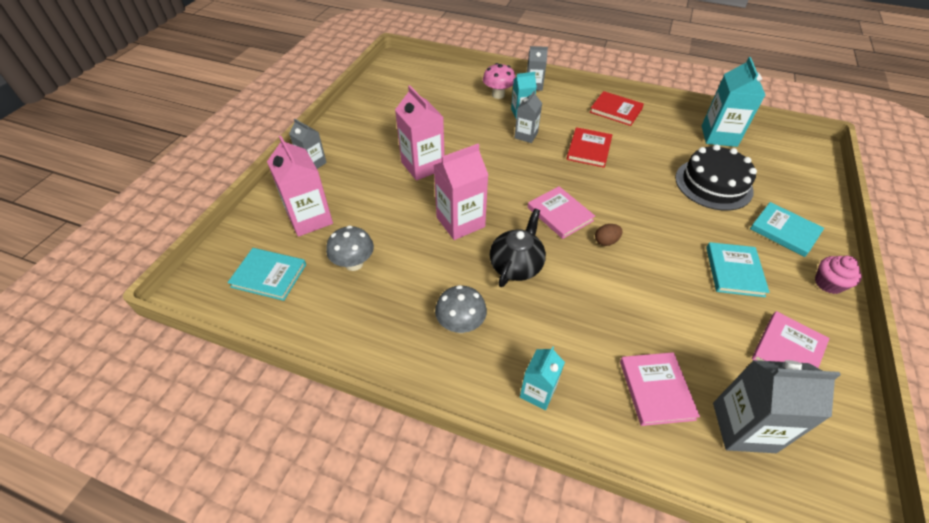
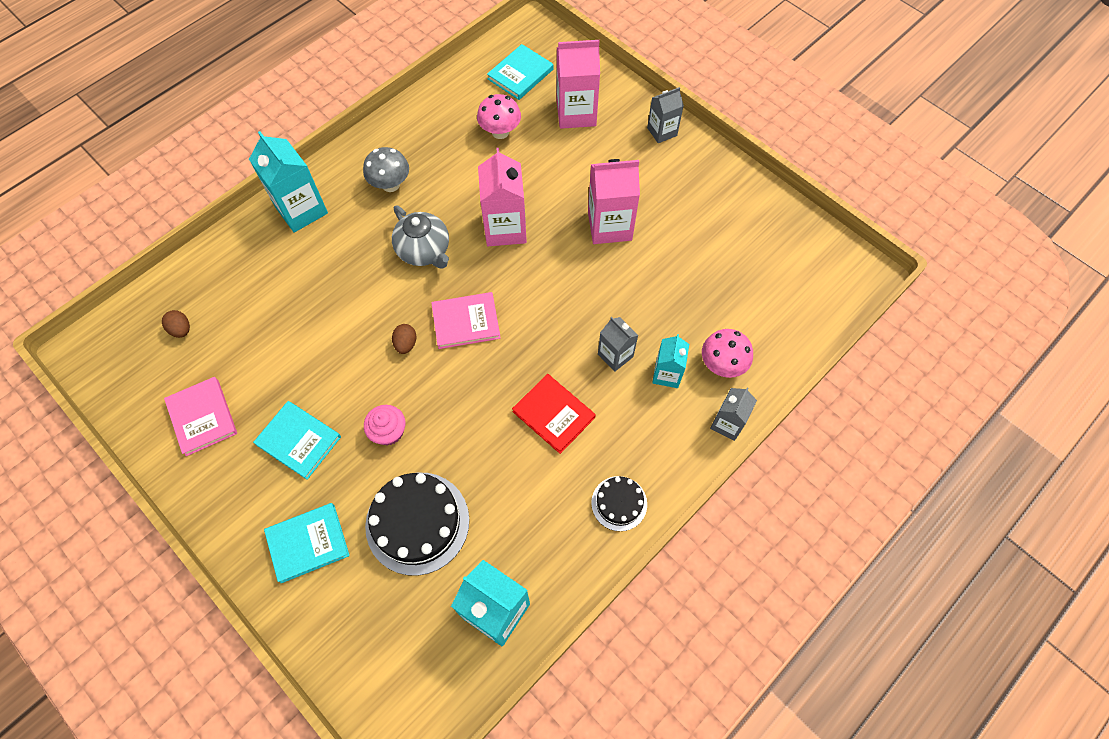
camera: 115 degrees right, 15 degrees up
grey mushroom [326,225,374,271] -> pink mushroom [477,94,521,139]
black teapot [490,209,546,287] -> grey teapot [392,205,449,269]
turquoise carton [520,346,565,410] -> turquoise carton [249,131,328,233], size x1.66
red book [590,91,644,126] -> black cake [591,476,647,531]
pink book [620,352,700,426] -> none
grey carton [713,360,841,453] -> brown egg [162,310,190,338]
pink cupcake [815,256,862,294] -> pink cupcake moved to [364,405,405,446]

